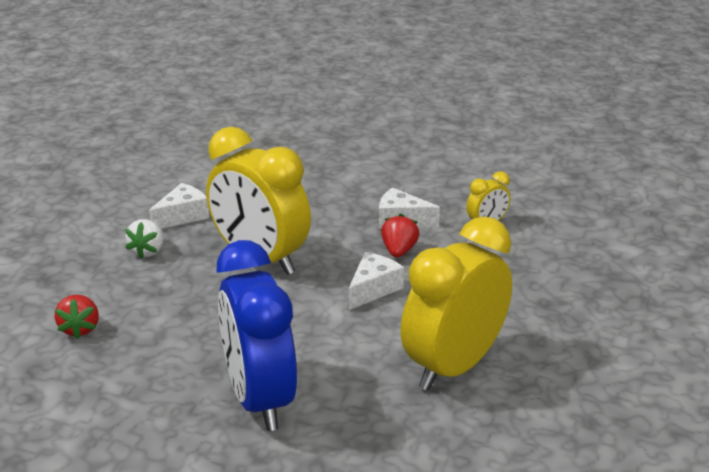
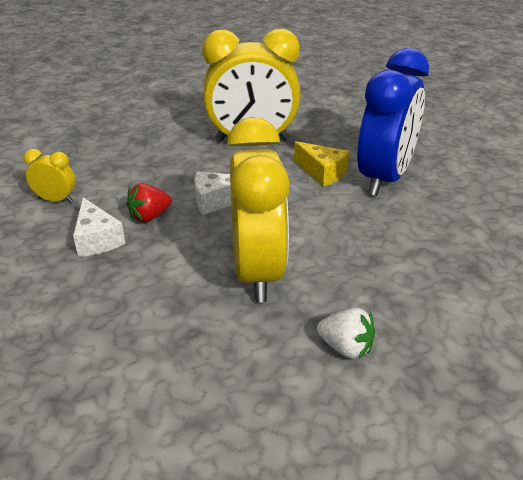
camera: 135 degrees left, 5 degrees up
red strawberry [55,295,99,339] -> none
white strawberry [125,219,164,259] -> white strawberry turned 60 degrees clockwise [317,308,375,359]
white cheese [149,183,209,229] -> none
none -> yellow cheese [294,141,349,187]

